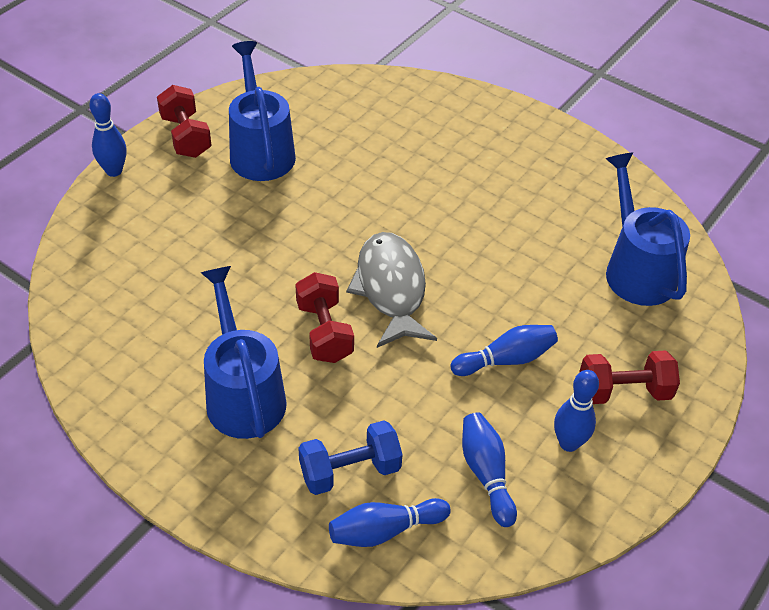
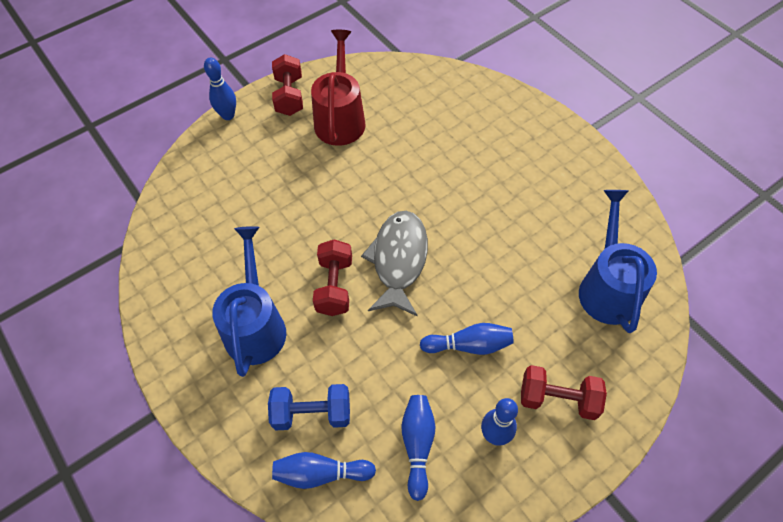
camera: 20 degrees right, 10 degrees up
blue watering can [229,41,296,181] -> red watering can [311,30,366,146]

